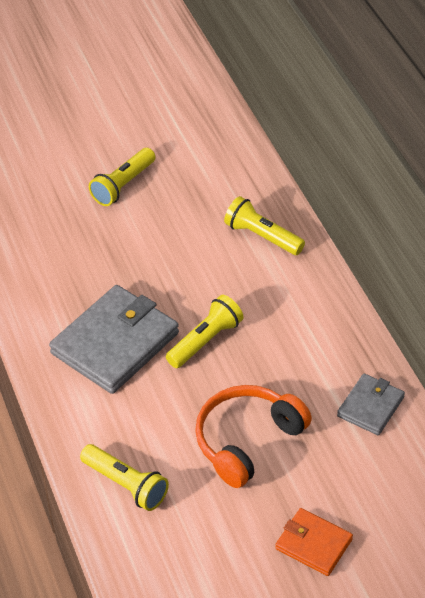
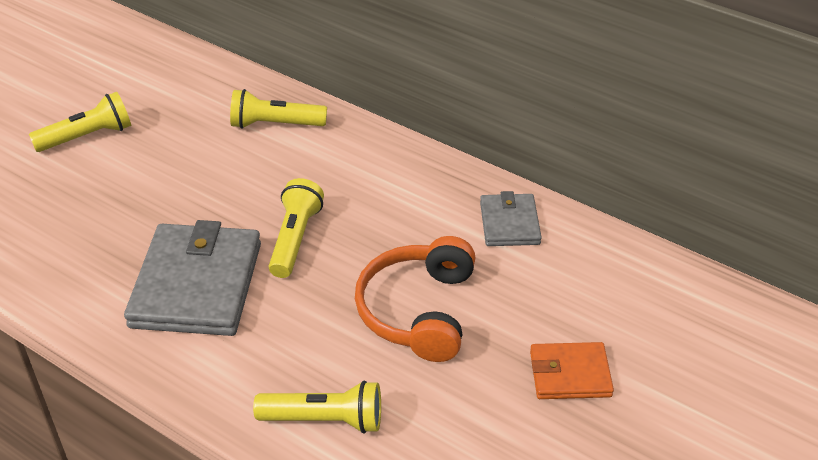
camera: 35 degrees left, 5 degrees down
yellow flashlight [89,148,155,206] -> yellow flashlight turned 120 degrees counterclockwise [29,92,131,152]

